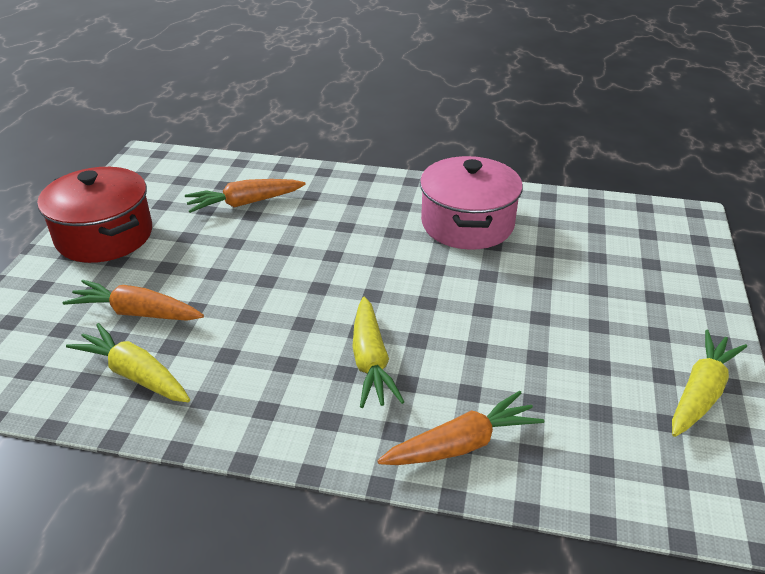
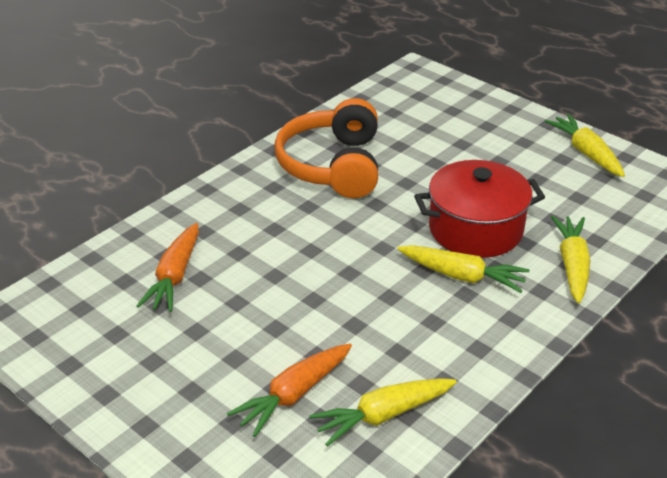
camera: 60 degrees left, 0 degrees up
red pot [37,167,152,263] -> red pot moved to [414,160,545,258]
orange carrot [377,391,544,465] -> yellow carrot [551,215,590,303]
pink pot [420,156,523,250] -> orange headphones [274,98,378,198]

